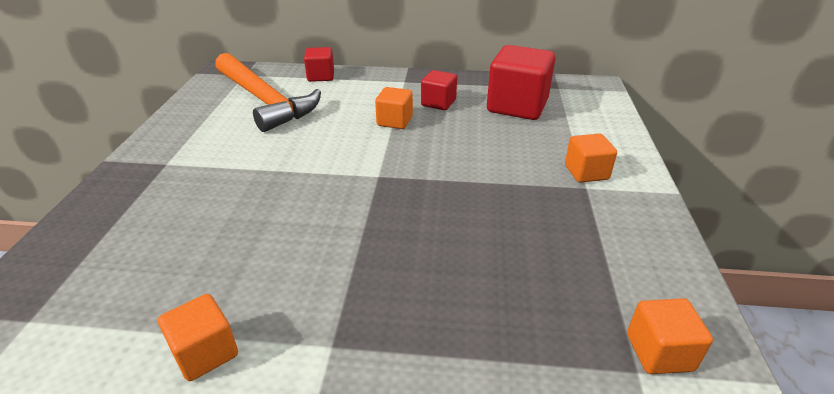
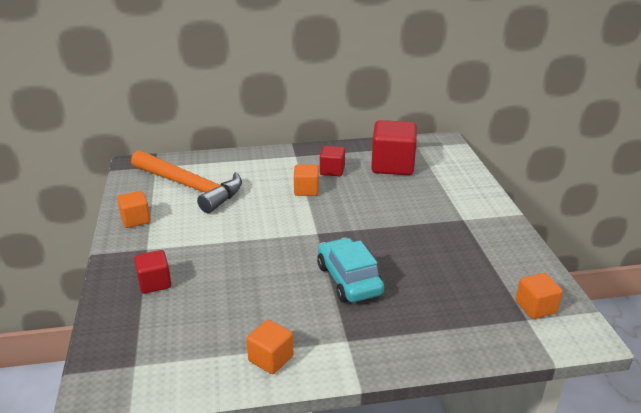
camera: 15 degrees left, 5 degrees down
red cube [304,47,334,82] -> red cube moved to [134,250,171,294]
orange cube [565,134,617,183] -> orange cube moved to [117,191,151,228]
none -> turquoise car [317,238,384,303]

